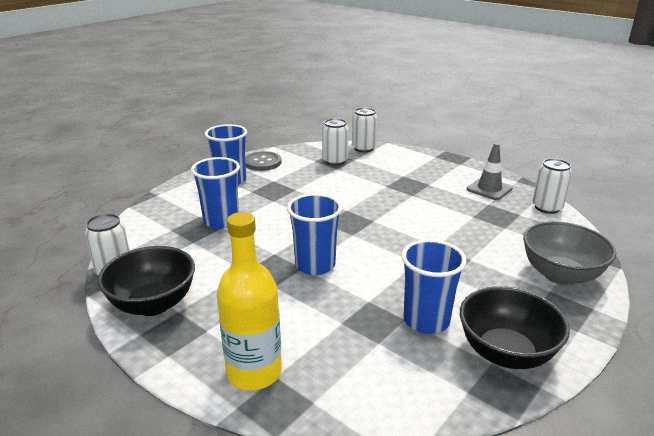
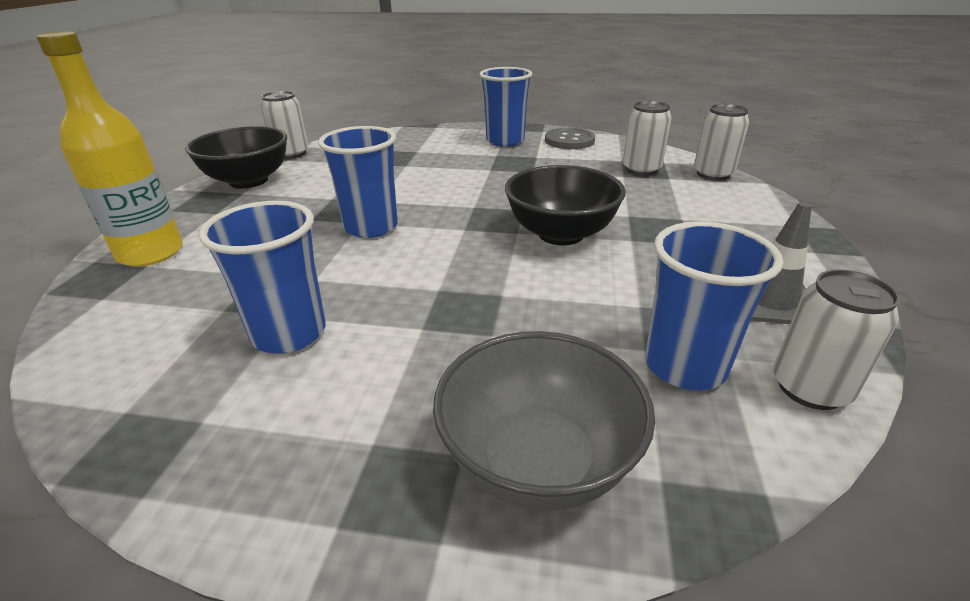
camera: 60 degrees right, 5 degrees up
blue cup [191,157,240,229] -> blue cup moved to [645,221,783,390]
black bowl [460,286,570,369] -> black bowl moved to [505,165,626,245]

